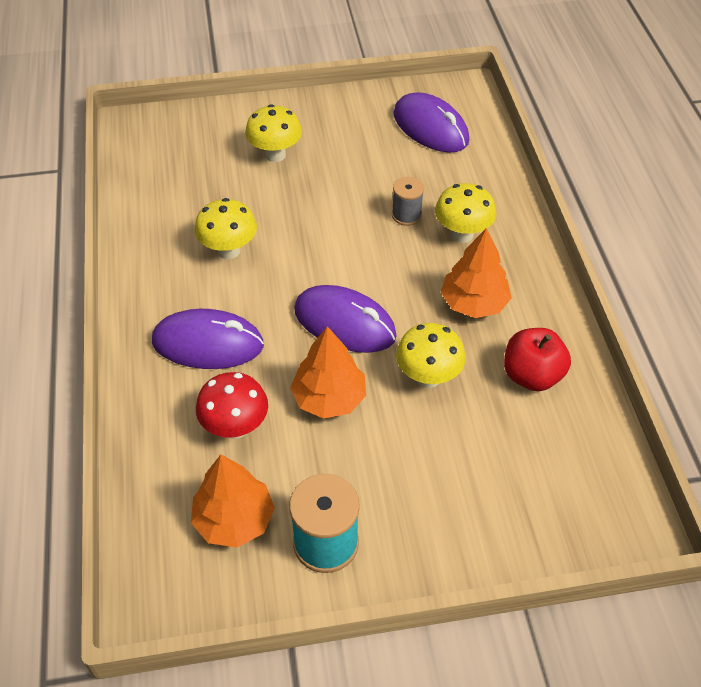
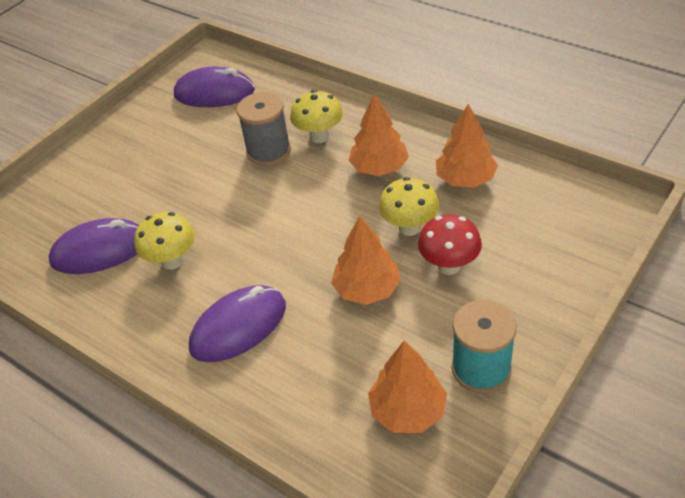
camera: 40 degrees left, 5 degrees down
red mushroom [196,372,268,439] -> red mushroom moved to [418,214,482,275]
yellow mushroom [245,104,302,162] -> none
purple mouse [294,285,397,353] -> purple mouse moved to [49,218,139,274]
grey spool [392,177,424,226] -> grey spool [237,92,291,166], size x1.67
red apple [504,328,571,391] -> orange tree [436,104,498,188]

